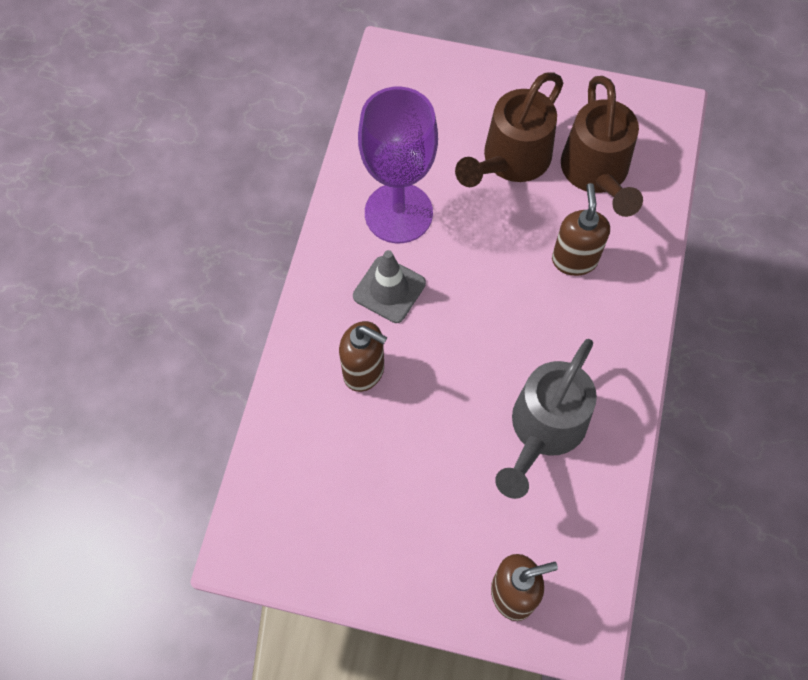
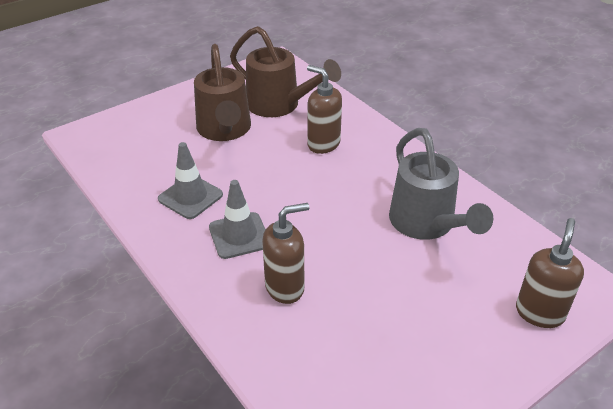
camera: 50 degrees left, 25 degrees down
purple goblet [358,87,438,243] -> grey traffic cone [158,142,223,219]

